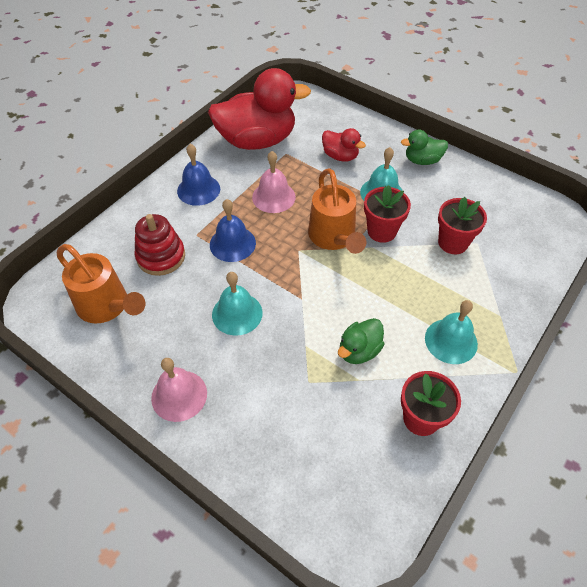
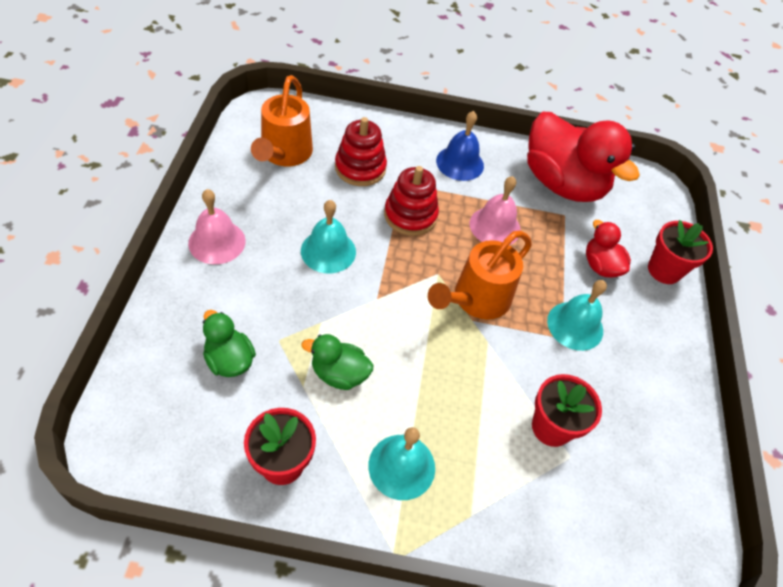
camera: 55 degrees right, 0 degrees up
blue bell [210,199,256,262] -> red stacking toy [384,166,439,236]
red duck [322,128,366,162] -> red duck turned 150 degrees clockwise [586,220,631,278]
red flower pot [364,185,411,243] -> red flower pot moved to [648,220,713,284]
green duck [401,130,448,165] -> green duck moved to [203,310,256,377]

